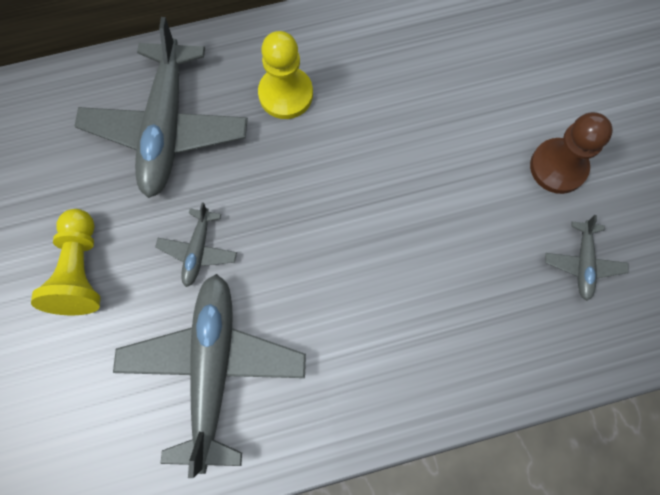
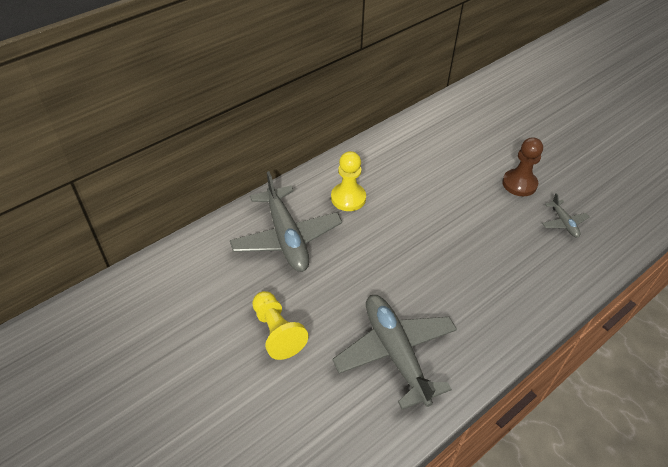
camera: 25 degrees left, 25 degrees down
grey plane [155,202,237,287] -> none

